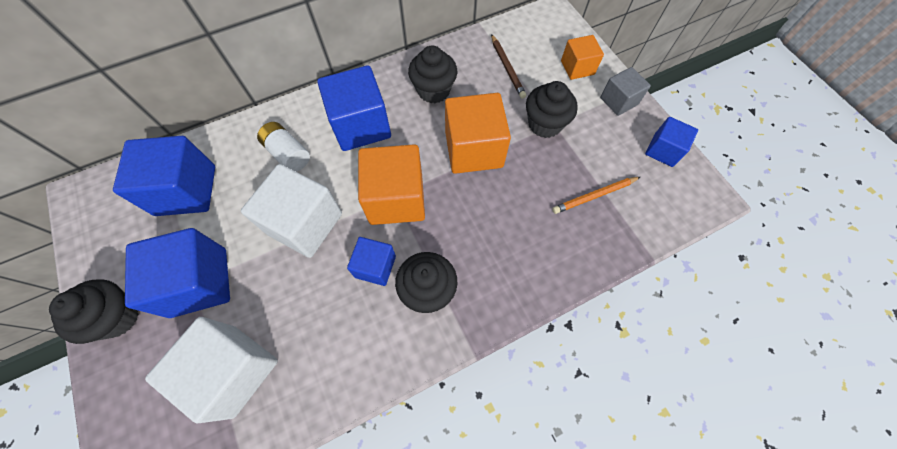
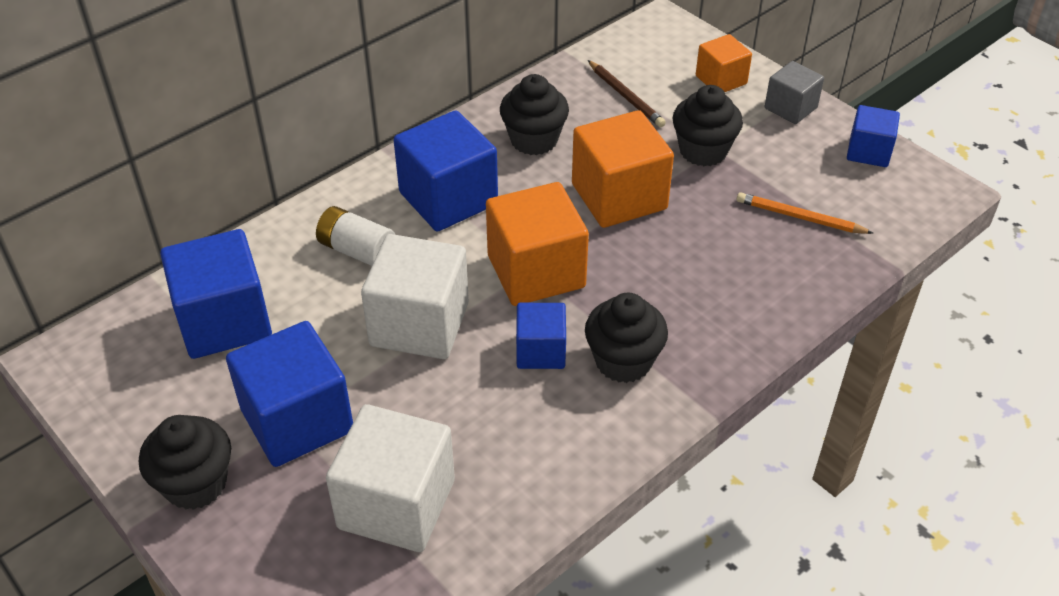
camera: 15 degrees left, 20 degrees down
orange pencil [552,177,640,214] -> orange pencil turned 60 degrees clockwise [737,192,874,234]

